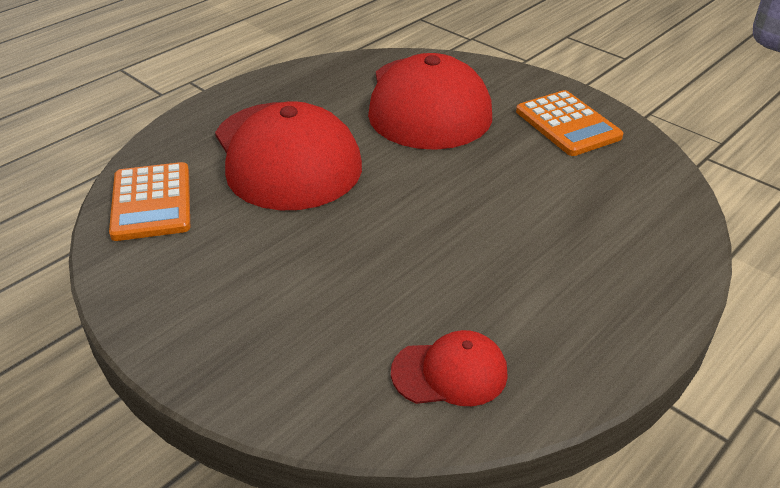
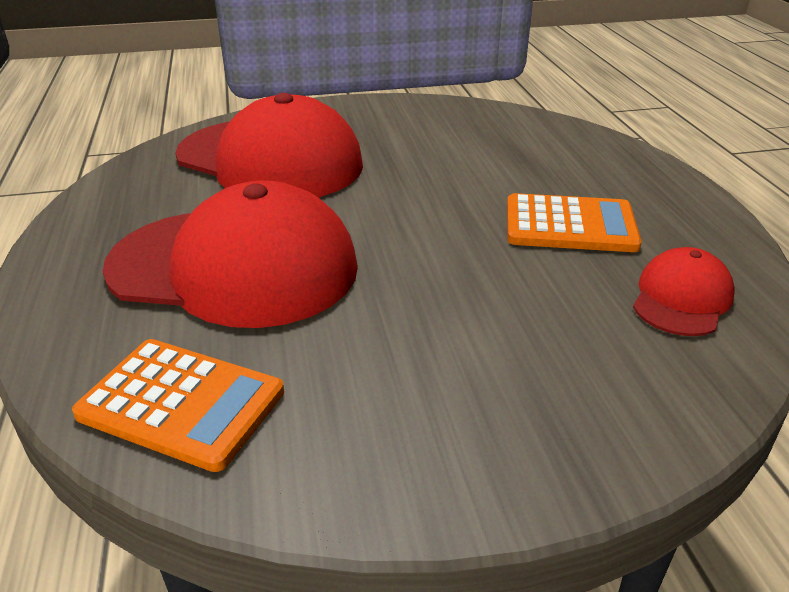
camera: 55 degrees left, 5 degrees down
orange calculator [516,90,623,156] -> orange calculator moved to [507,193,642,252]

